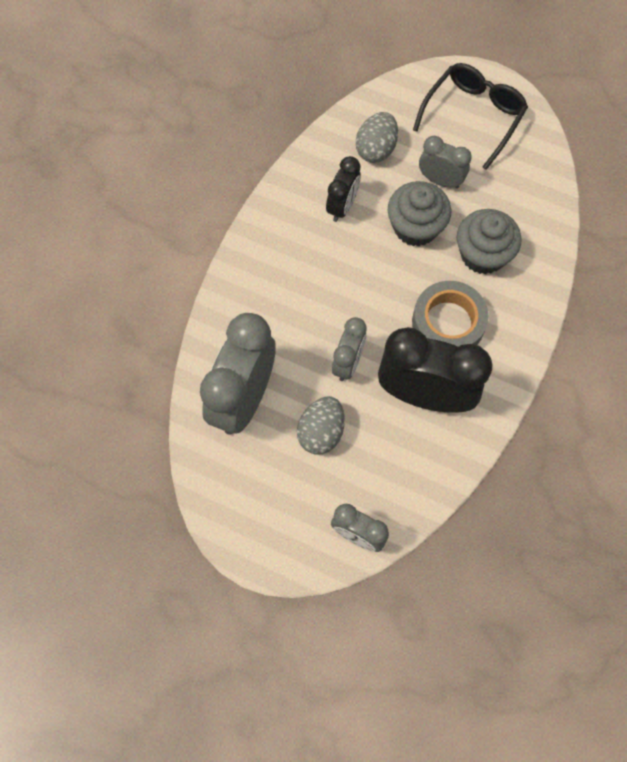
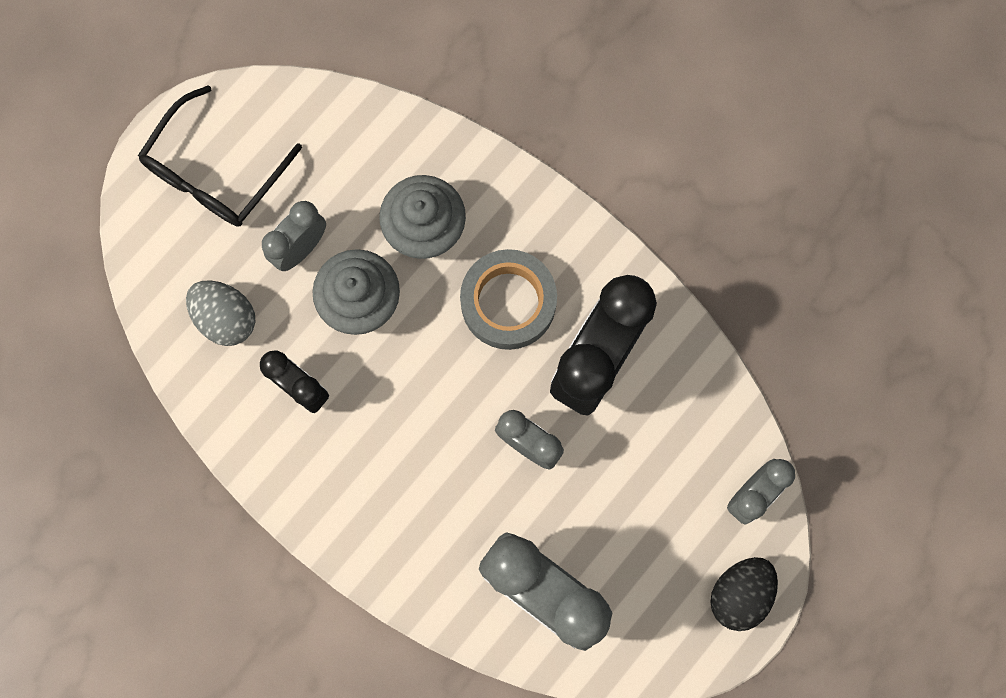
camera: 75 degrees left, 10 degrees up
grey egg [297,396,345,454] -> none
black glasses [413,63,528,170] -> black glasses turned 105 degrees counterclockwise [138,85,302,226]
none -> black egg [711,557,778,631]

